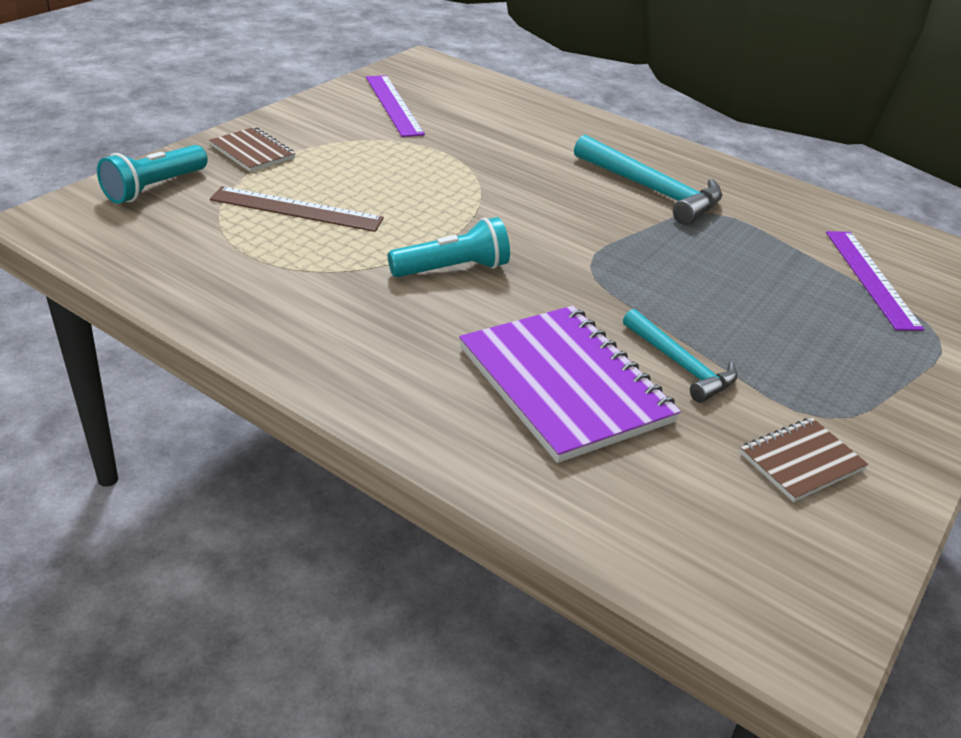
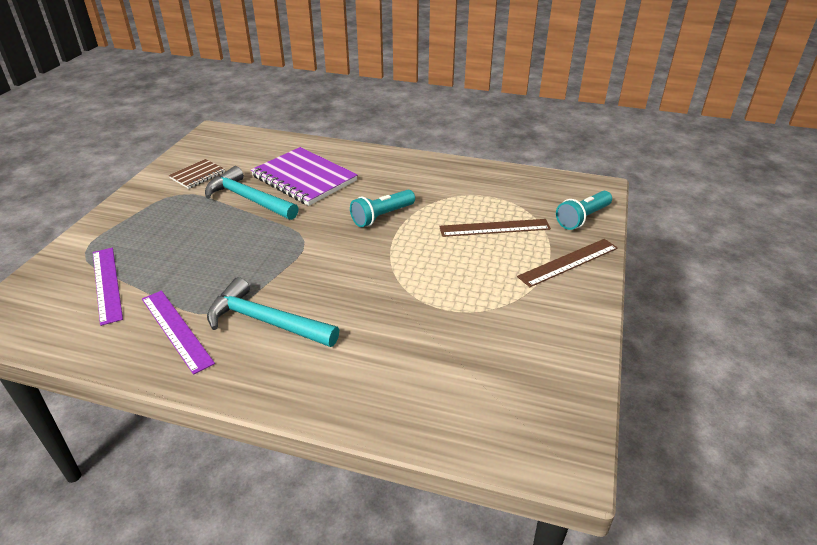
camera: 165 degrees right, 0 degrees up
turquoise flashlight [97,145,208,204] -> turquoise flashlight turned 150 degrees counterclockwise [556,191,612,230]
brown notebook [209,127,296,172] -> brown ruler [517,239,618,287]
purple ruler [366,75,425,137] -> purple ruler moved to [142,291,215,375]
turquoise hammer [623,309,737,403] -> turquoise hammer [205,166,299,220], size x1.56

